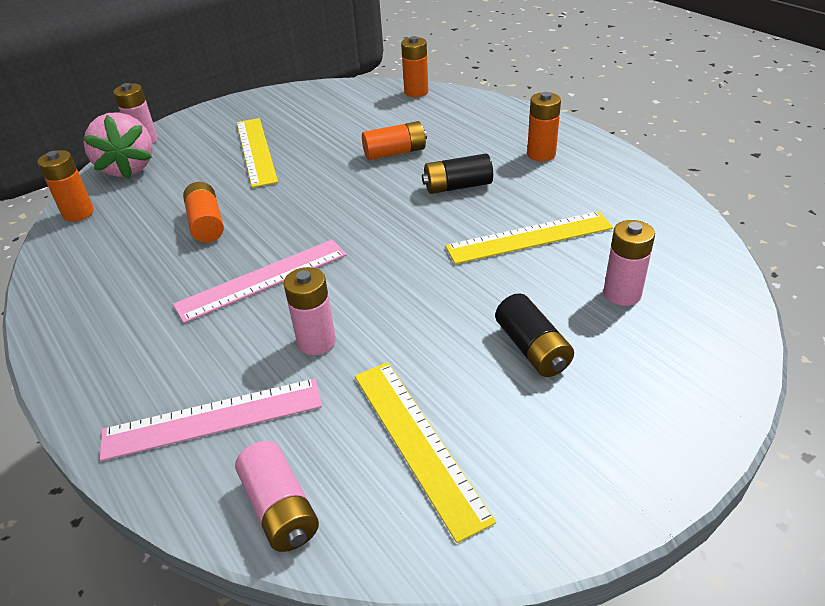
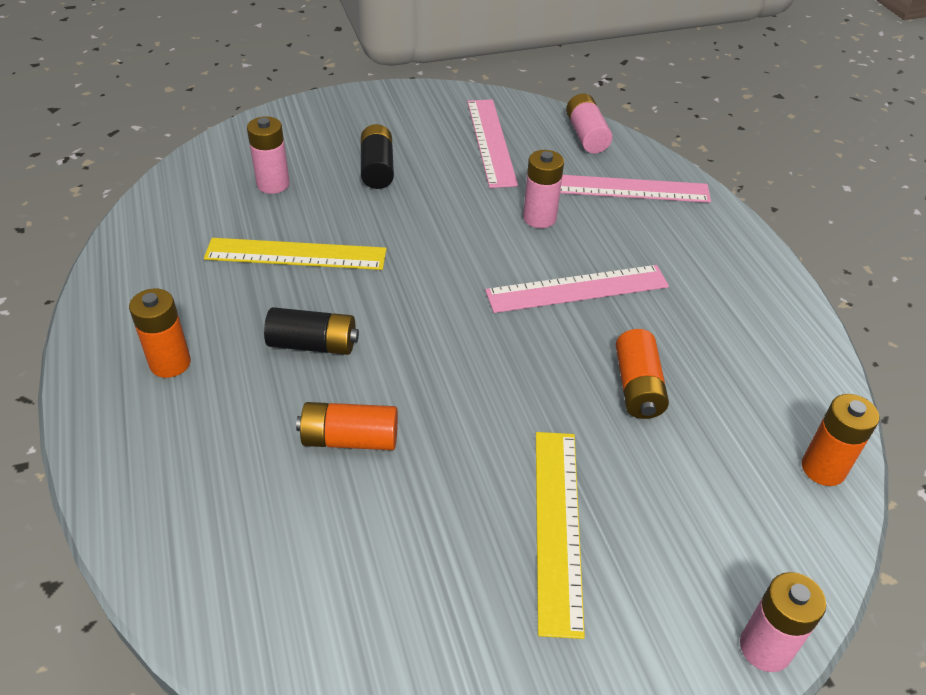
camera: 165 degrees left, 5 degrees up
pink strawberry [83,112,153,179] -> none
yellow ruler [355,362,496,543] -> pink ruler [467,99,518,188]
orange battery [401,36,428,97] -> none

